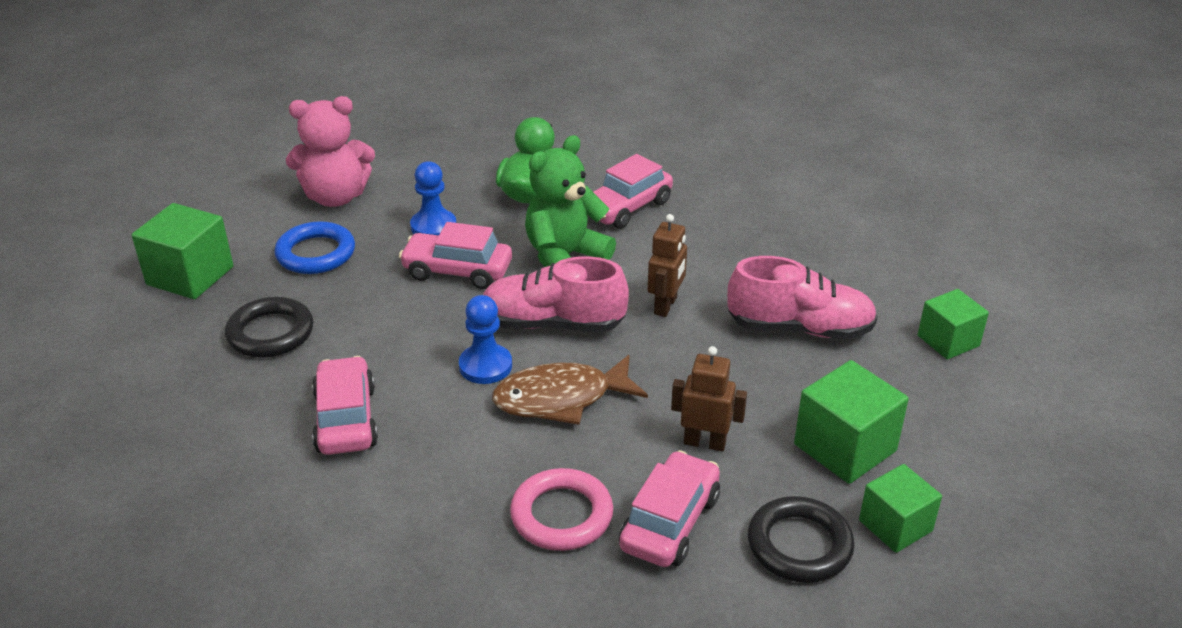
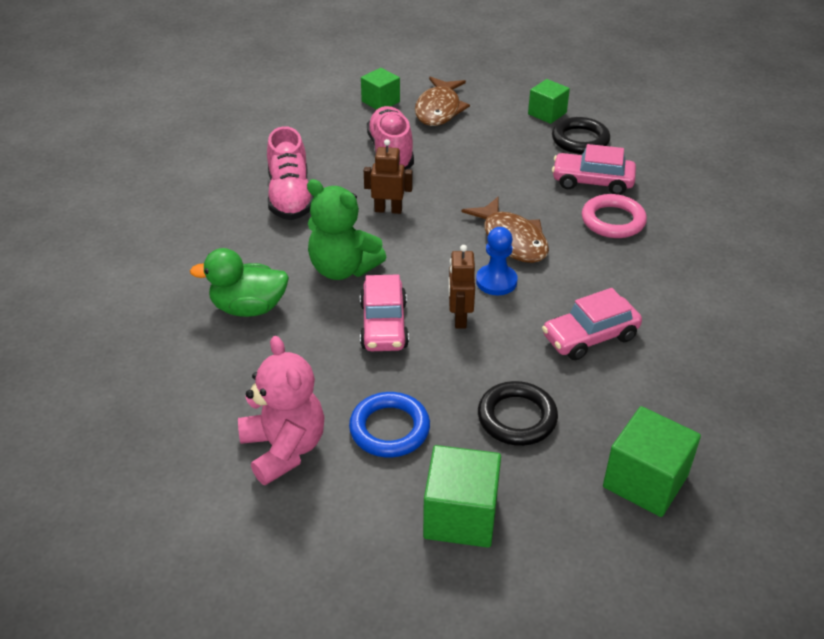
camera: 105 degrees left, 5 degrees up
blue pawn [410,161,456,235] -> none
pink shoe [483,256,629,332] -> pink shoe moved to [267,126,314,220]
pink car [593,154,673,229] -> none
brown robot [671,346,747,451] -> brown robot moved to [448,245,475,329]
green cube [794,360,909,484] -> green cube moved to [603,406,701,517]
none -> brown fish [415,77,470,126]

